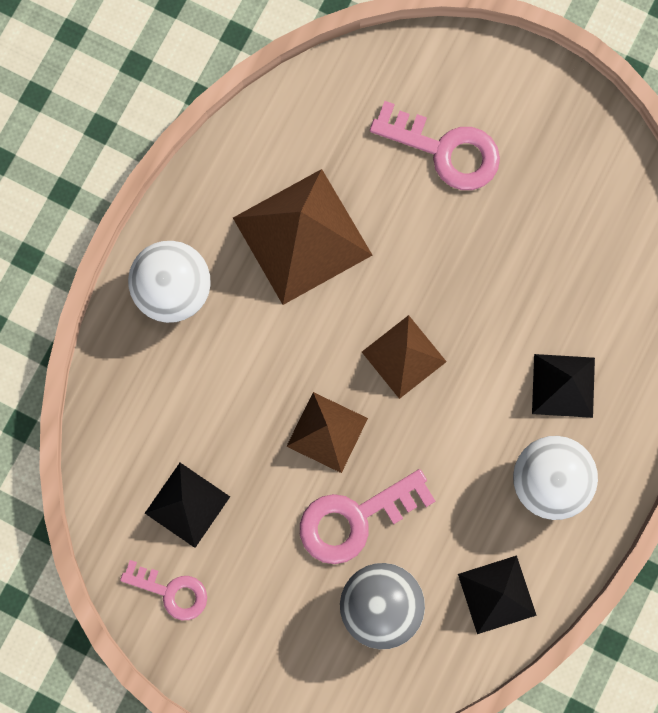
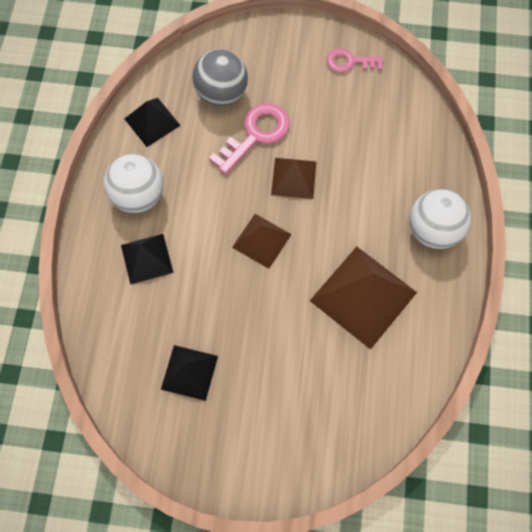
camera: 160 degrees right, 10 degrees down
black pyramid [145,463,230,548] -> black pyramid moved to [161,345,218,401]
pink key [370,101,500,190] -> none

